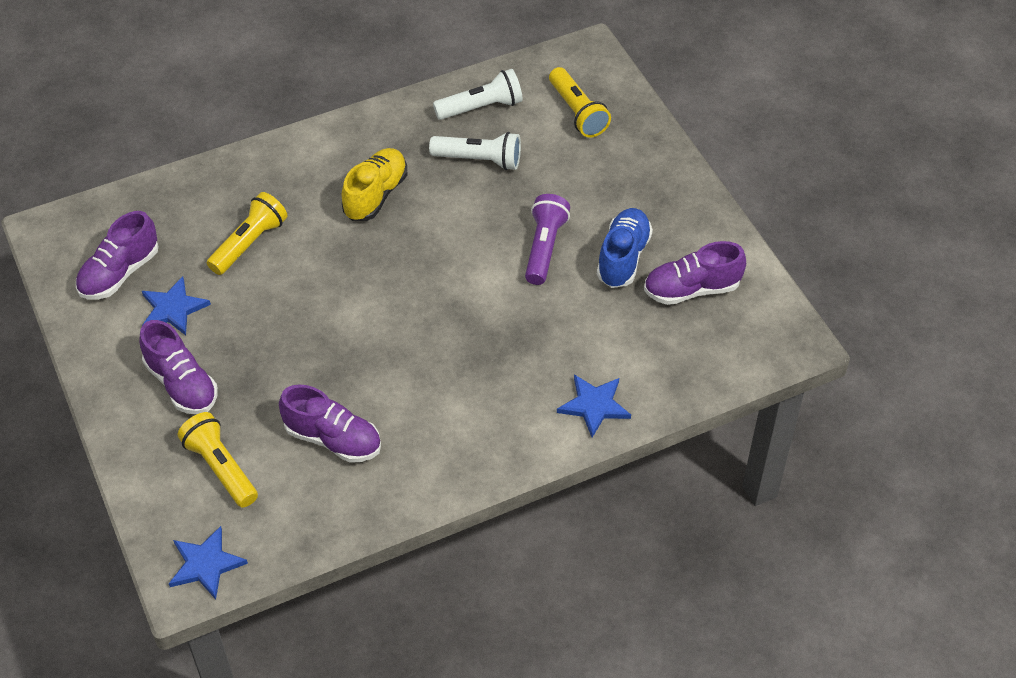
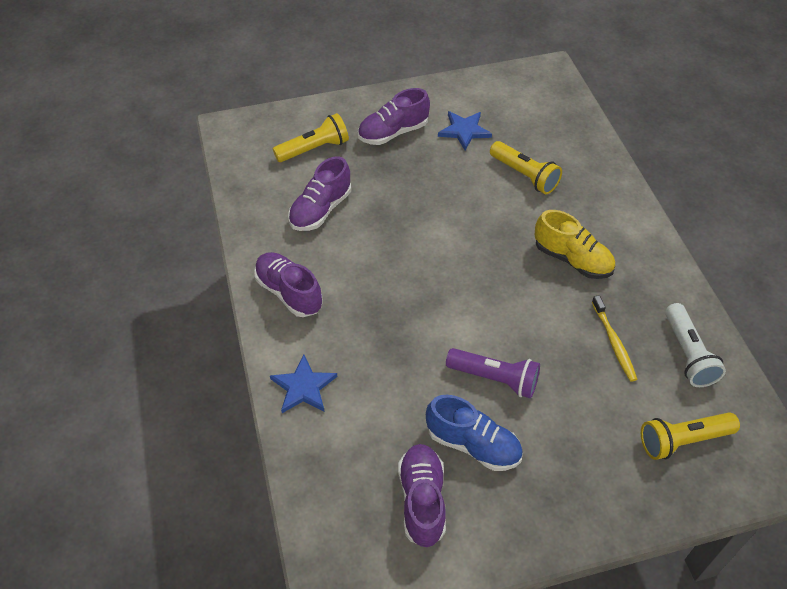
camera: 100 degrees right, 0 degrees up
purple shoe [76,211,159,299] -> purple shoe moved to [254,252,323,317]
blue star [169,526,248,600] -> none
white flashlight [429,132,521,170] -> yellow toothbrush [592,295,637,382]

